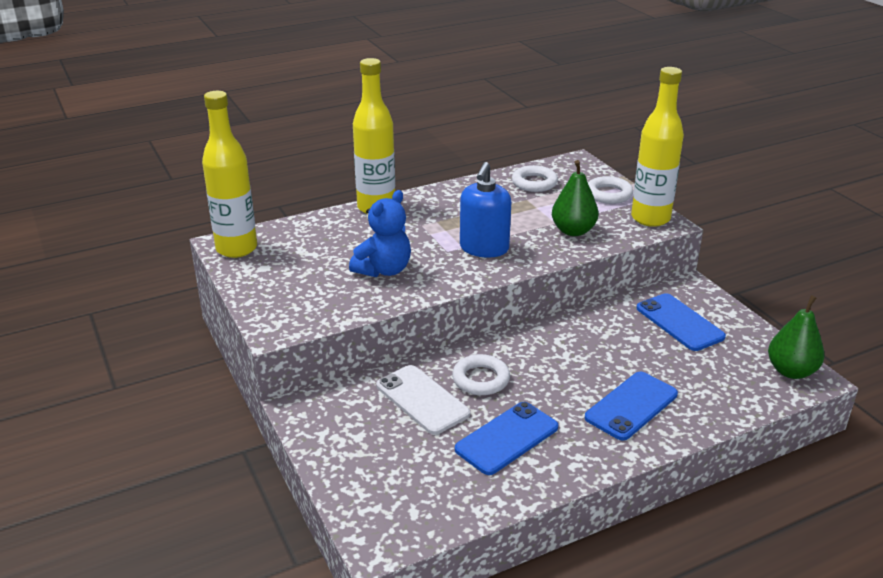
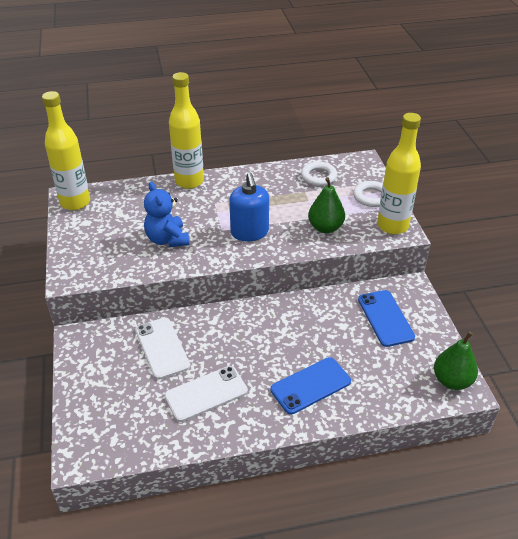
camera: 15 degrees right, 10 degrees up
blue teddy bear [349,190,411,278] -> blue teddy bear turned 105 degrees clockwise [144,182,189,247]
white ring [452,354,510,395] -> none
blue phone [455,402,558,475] -> white phone [165,366,248,422]
blue soap dispenser [460,162,511,258] -> blue soap dispenser turned 45 degrees counterclockwise [229,173,269,241]

